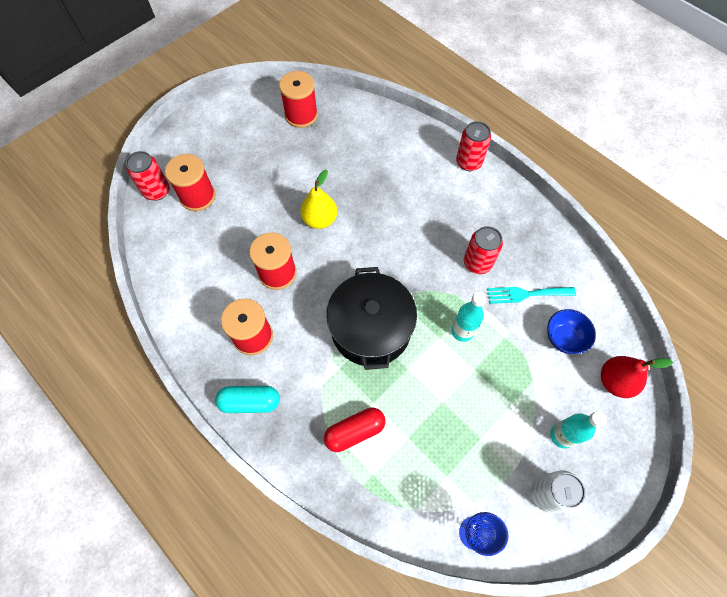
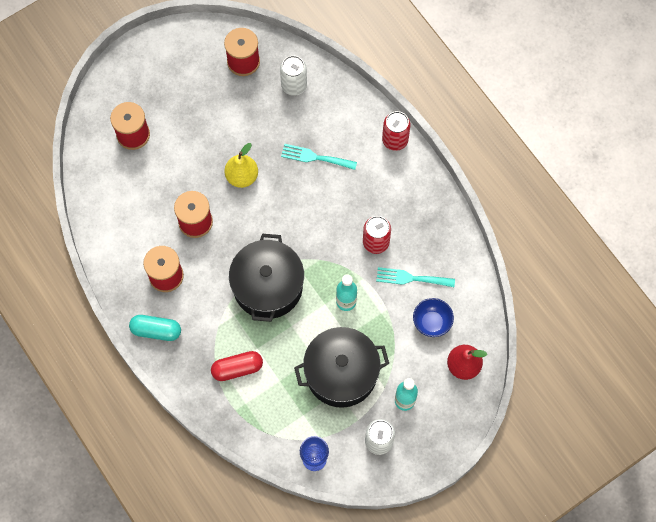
camera: 10 degrees right, 5 degrees up
red can [126,151,170,201] -> none
none -> white can [280,56,307,96]
none -> turquoise fork [281,144,357,170]
none -> black pot [294,327,389,408]

